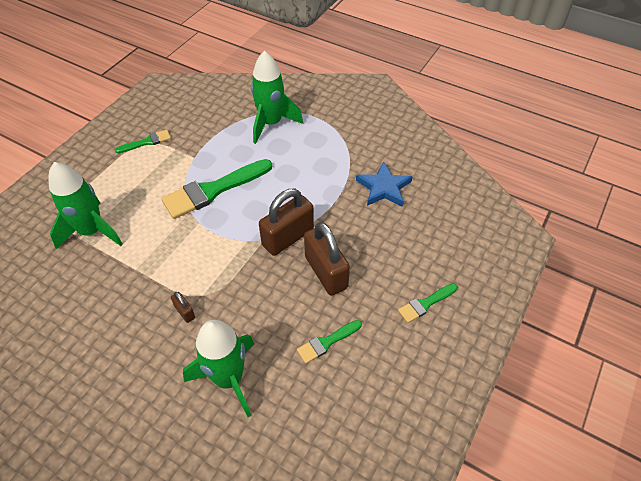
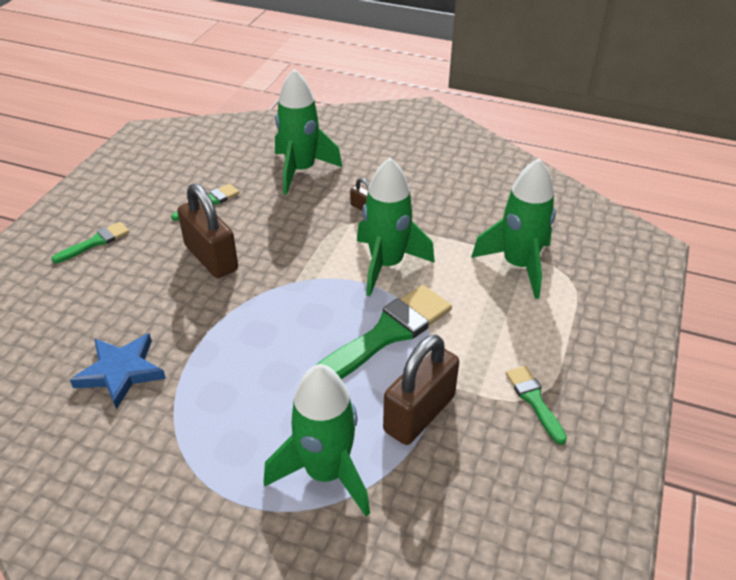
camera: 170 degrees right, 10 degrees down
green brush [115,130,171,153] -> green brush turned 105 degrees clockwise [506,366,567,445]
brown padlock [259,189,314,256] -> brown padlock moved to [383,335,459,445]
none -> green rocket [357,158,435,296]

